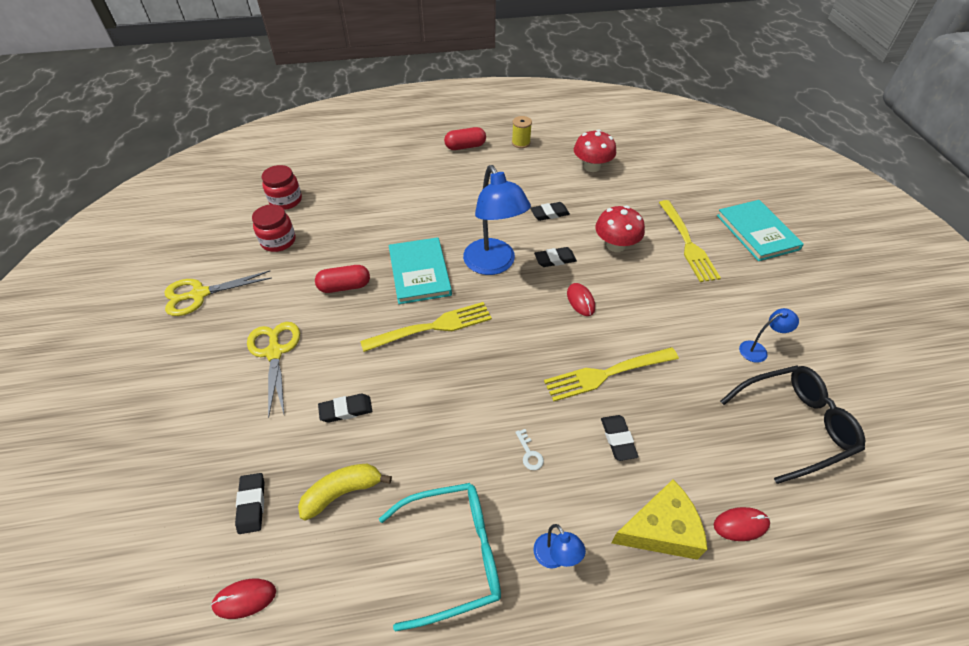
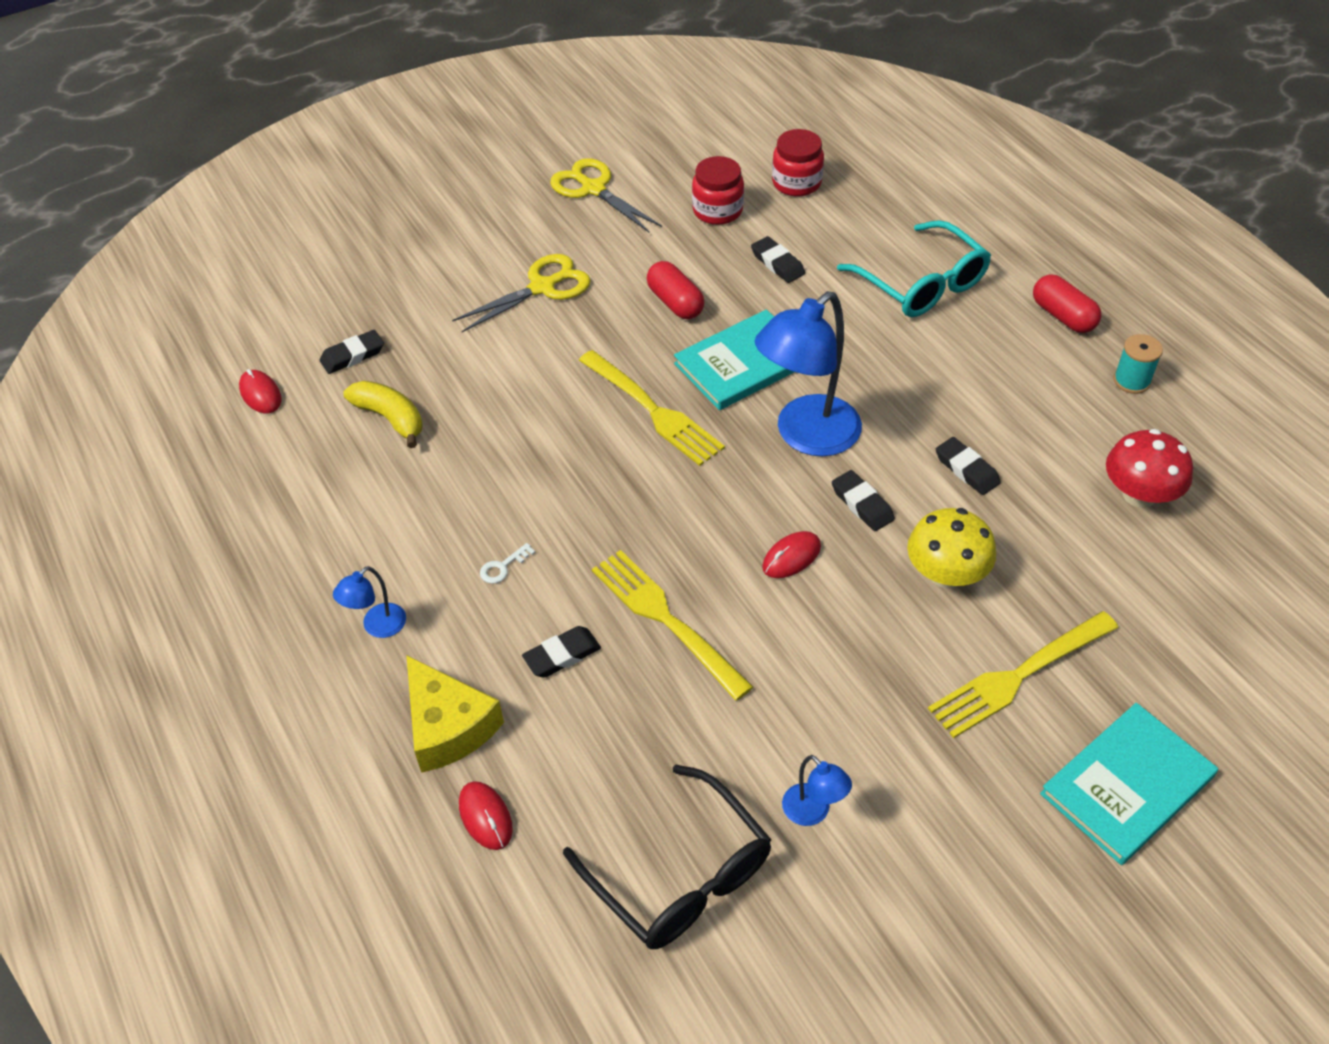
camera: 70 degrees right, 0 degrees up
black eraser [318,394,372,422] -> black eraser moved to [751,236,805,283]
turquoise glasses [379,483,501,631] -> turquoise glasses moved to [837,220,991,317]
yellow spool [512,116,532,148] -> turquoise spool [1114,334,1163,394]
red mushroom [595,206,645,252] -> yellow mushroom [907,508,996,588]

